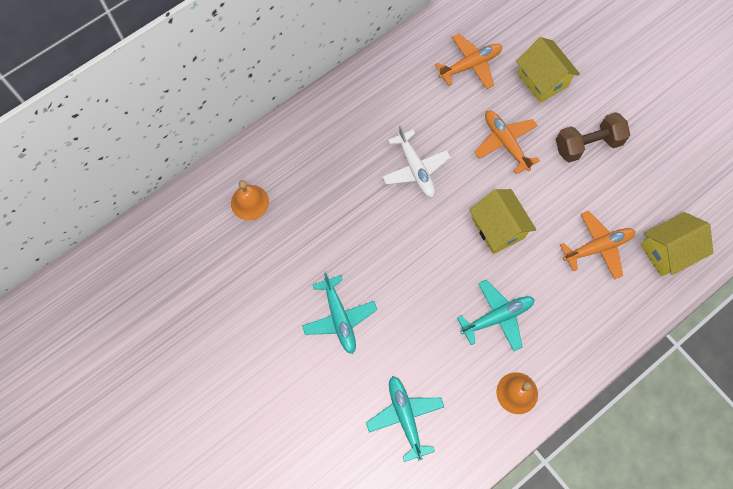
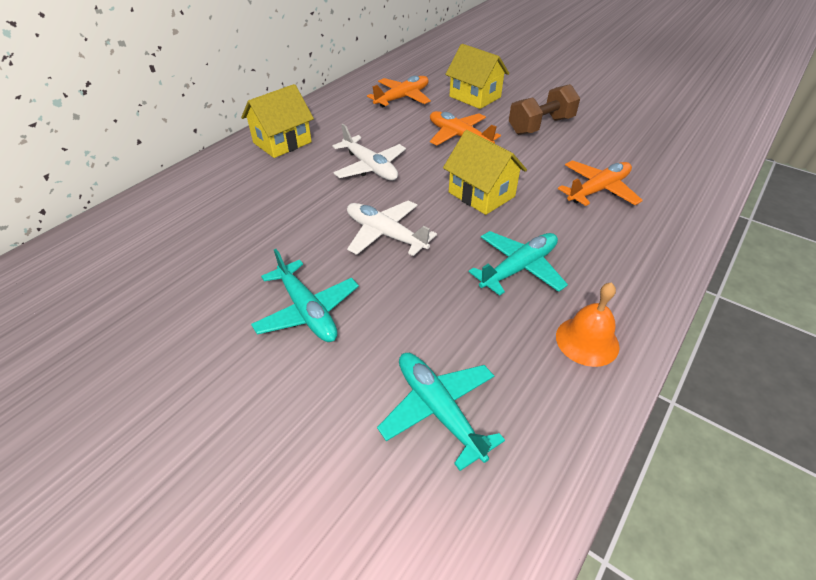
camera: 15 degrees left, 25 degrees down
orange bell [231,180,269,220] -> none
yellow house [640,212,713,276] -> yellow house moved to [241,84,314,158]
none -> white plane [347,200,437,256]

